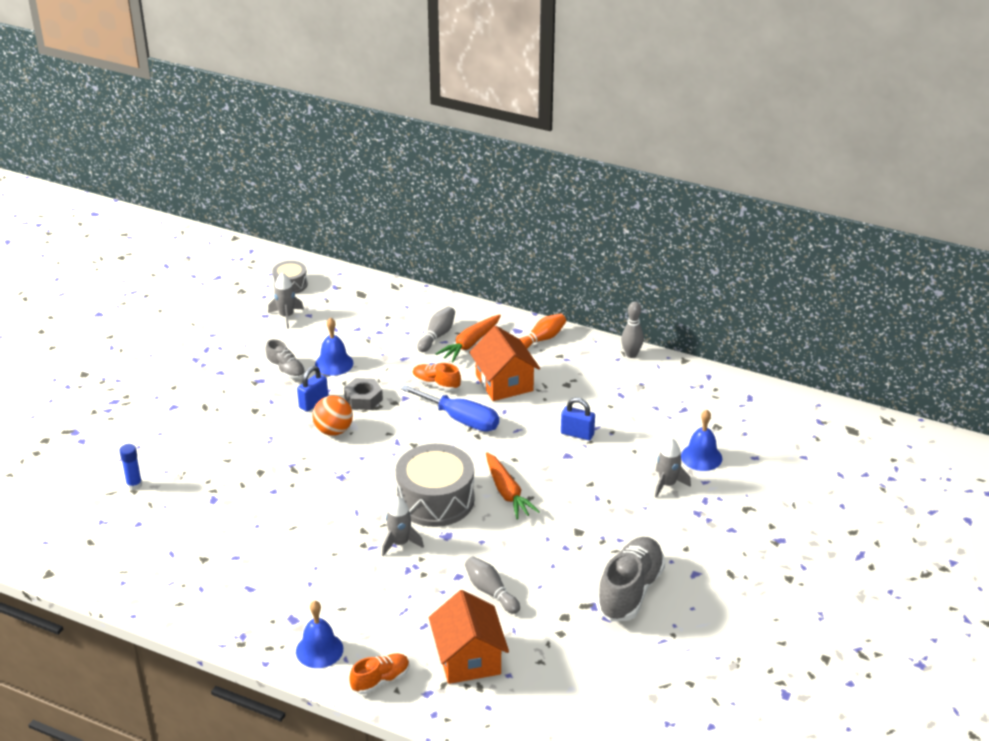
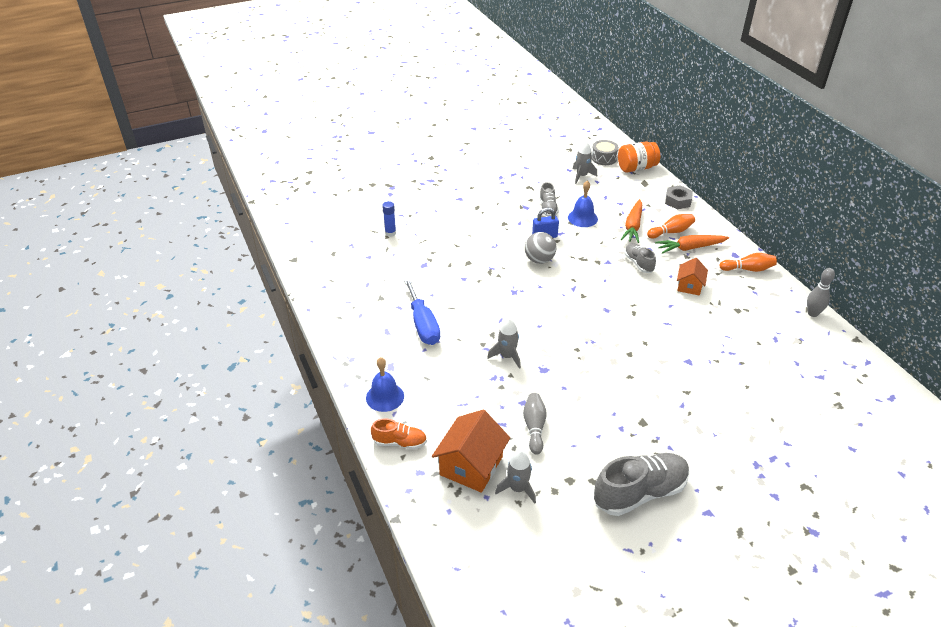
camera: 40 degrees right, 5 degrees up
orange ball [312,396,353,436] -> grey ball [525,232,556,264]
grey nut [344,378,383,410] -> grey nut moved to [665,185,693,209]
grey drum [396,444,474,527] -> none
blue screwdriver [400,385,499,432] -> blue screwdriver moved to [404,278,440,345]
orange shoe [412,363,461,391] -> grey shoe [624,243,656,273]
grey bowling pin [417,307,455,352] -> orange bowling pin [647,214,695,239]
orange house [469,326,540,401] -> orange house [677,258,708,296], size x0.59
orange carrot [486,452,540,519] -> orange carrot moved to [621,199,642,243]
blue padlock [561,398,595,440] -> none
grey rocket [655,438,691,498] -> grey rocket moved to [495,450,536,504]
blue bell [681,410,722,471] -> none
none -> orange jar [618,141,660,173]

